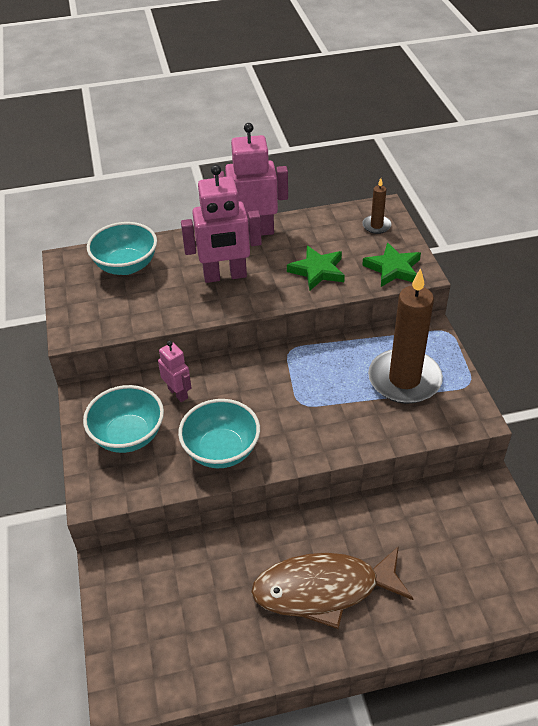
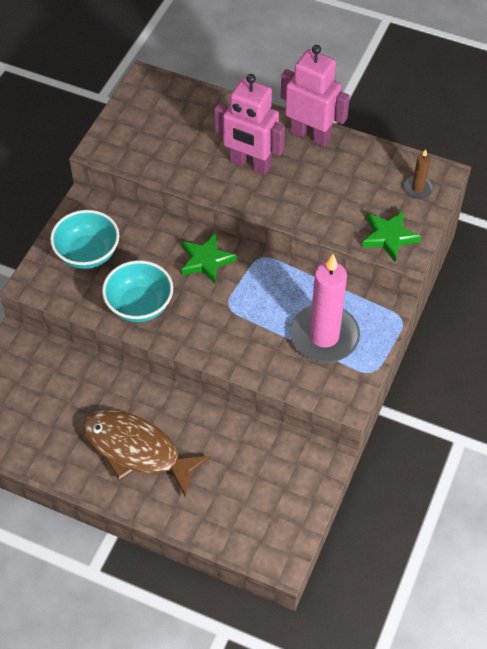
camera: 35 degrees right, 10 degrees up
turquoise bowl [87,222,157,275] -> none
pink robot [158,341,192,402] -> none
green star [287,246,345,291] -> green star moved to [181,233,237,284]
brown candle [368,268,443,404] -> pink candle [290,254,360,363]

